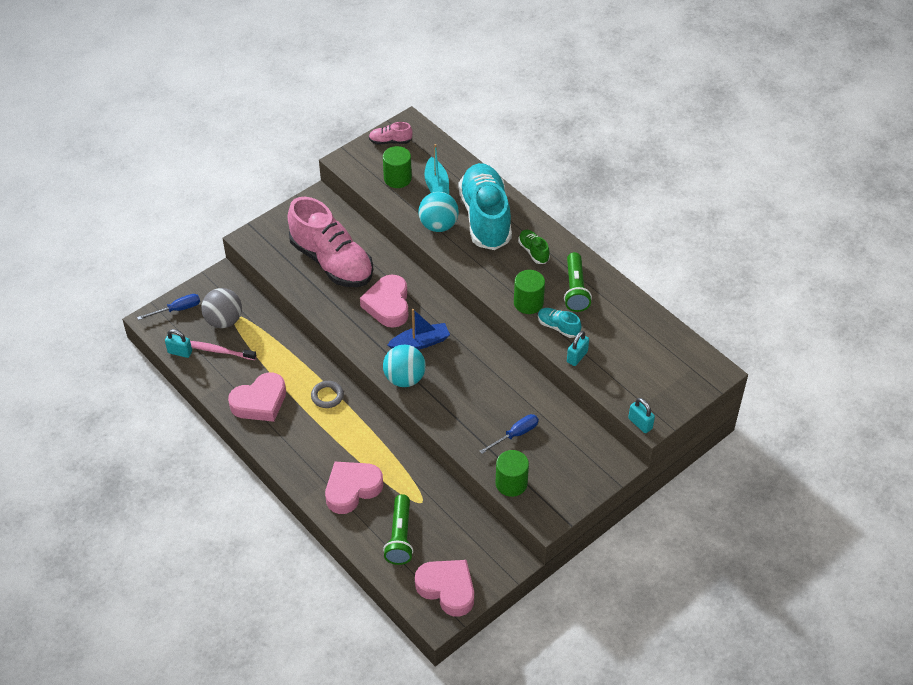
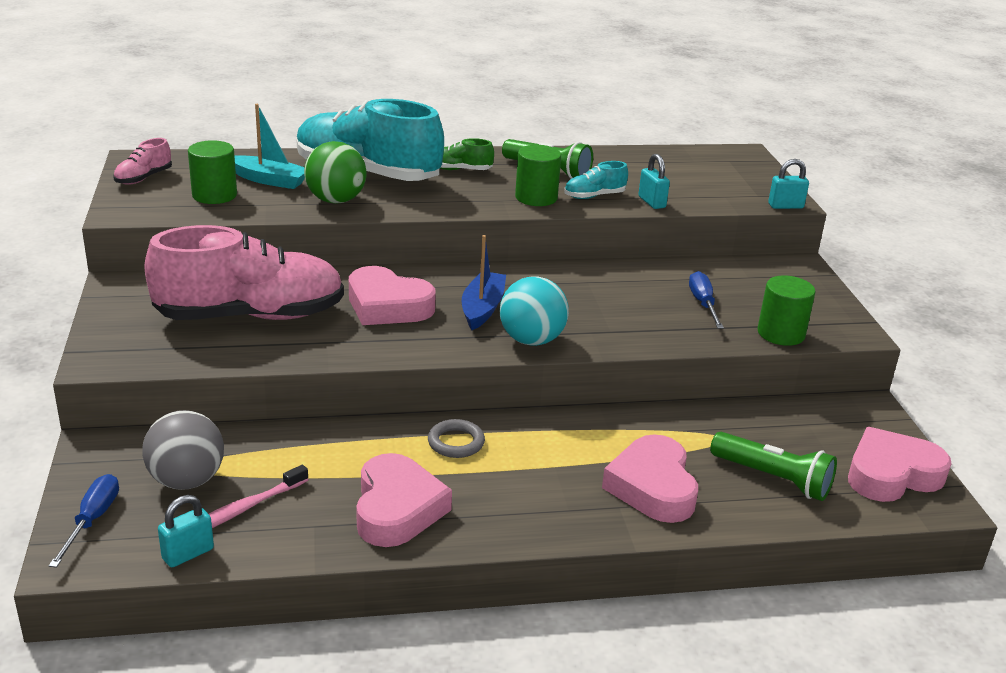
camera: 60 degrees left, 20 degrees down
turquoise ball [418,192,459,232] -> green ball [304,141,367,203]

